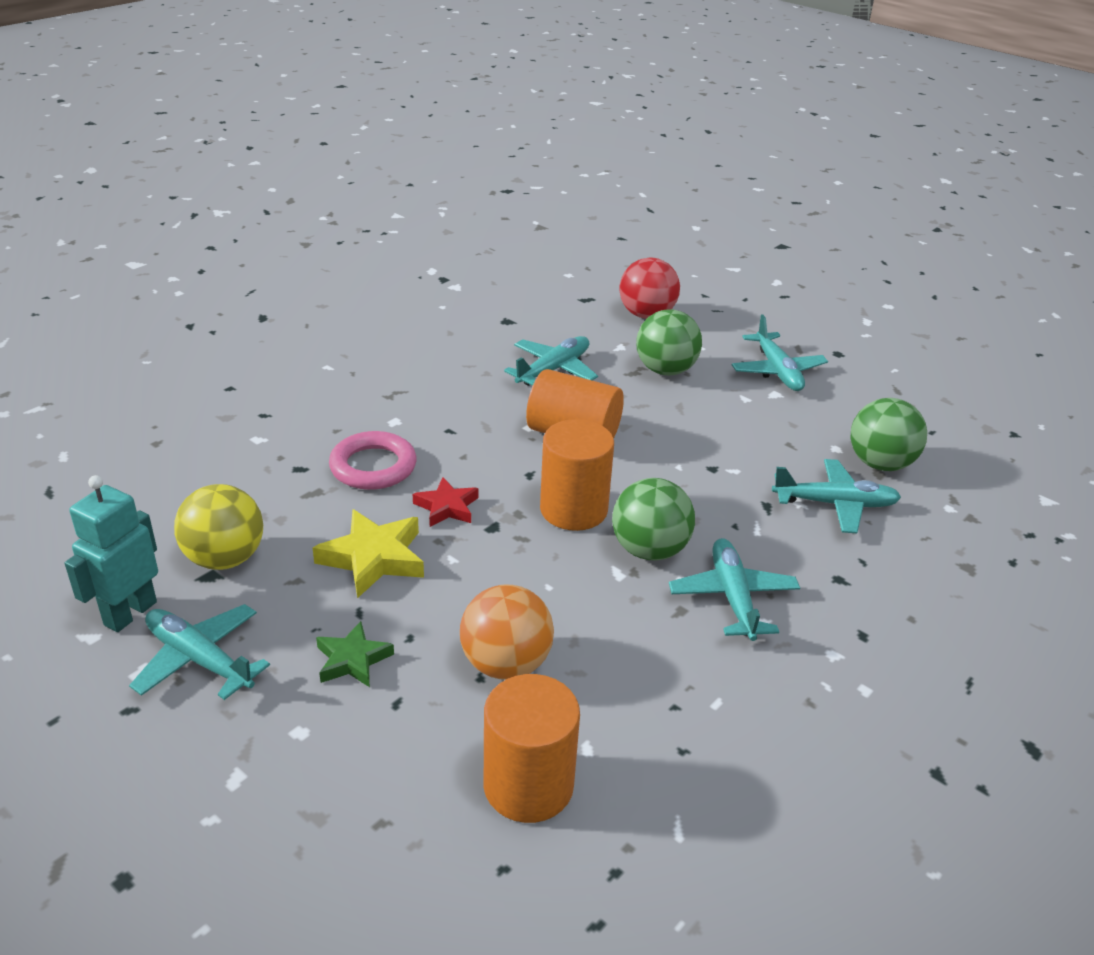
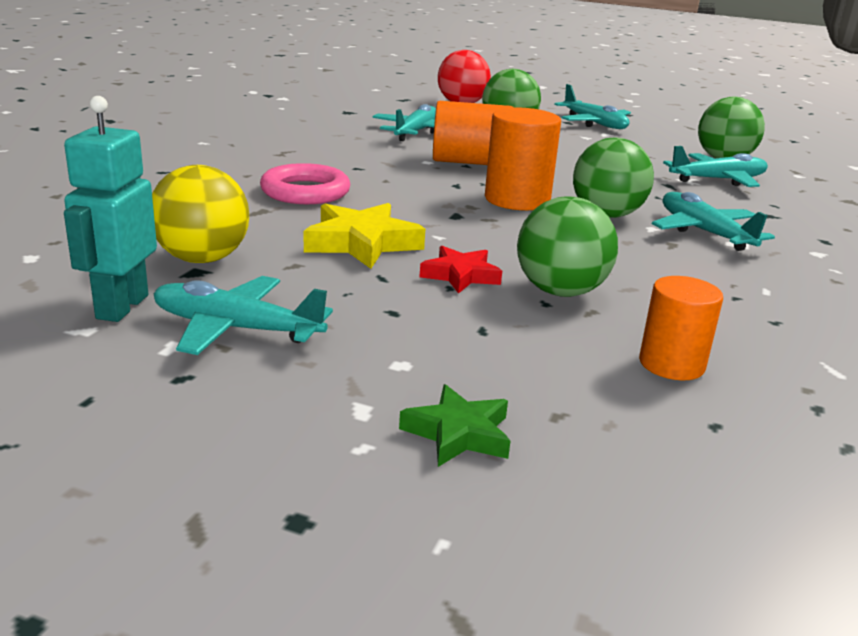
camera: 20 degrees left, 10 degrees down
green star [316,621,394,687] -> green star moved to [399,384,510,467]
red star [413,477,478,527] -> red star moved to [420,246,502,294]
orange ball [460,584,554,680] -> green ball [517,196,618,297]
orange cylinder [484,674,580,823] -> orange cylinder [639,276,723,380], size x0.66

